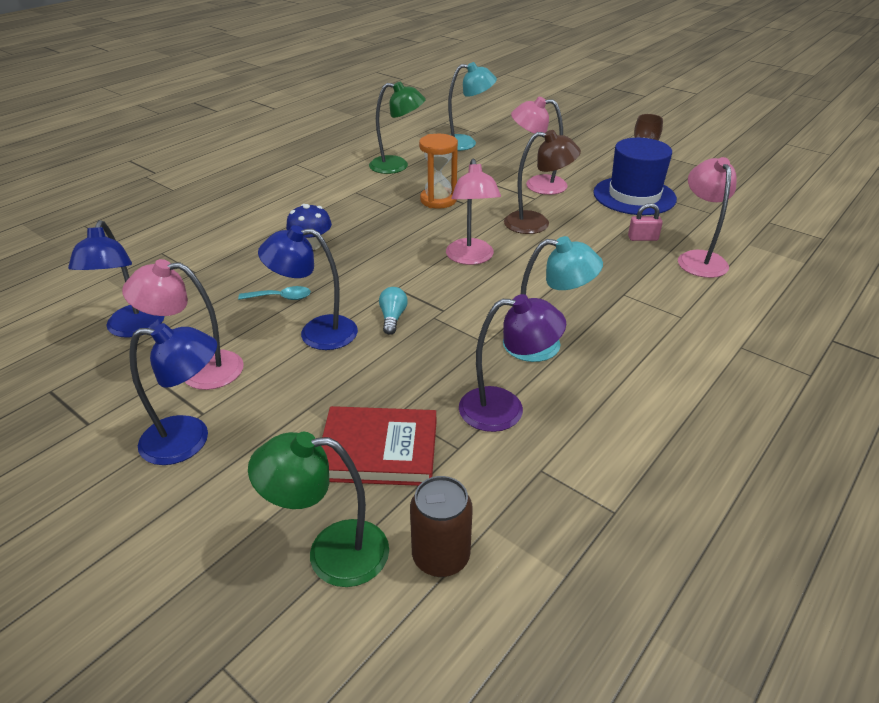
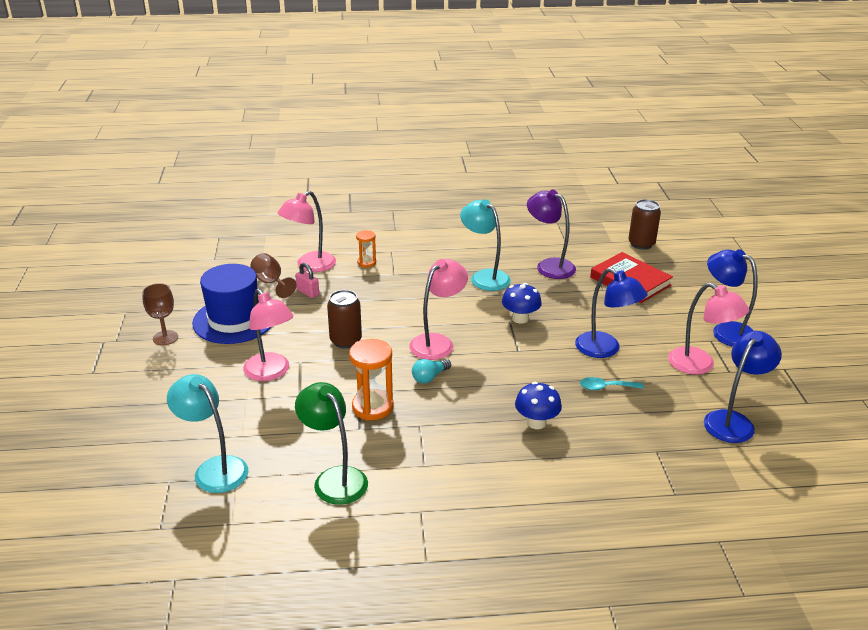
camera: 135 degrees left, 5 degrees down
turquoise spoon [238,286,311,300] -> turquoise spoon turned 45 degrees counterclockwise [580,377,644,390]
green lamp [248,432,389,587] -> none
turquoise light bulb [379,287,408,335] -> turquoise light bulb moved to [412,359,451,383]
brown lamp [504,130,581,234] -> brown can [327,290,362,348]
none -> brown goblet [250,253,297,298]
none -> orange hourglass [356,230,376,267]
none -> blue mushroom [502,283,542,324]

